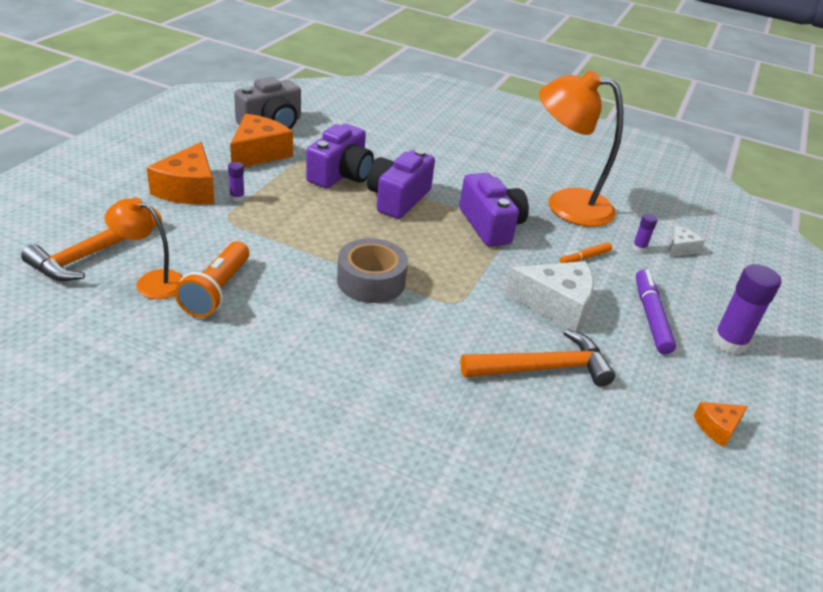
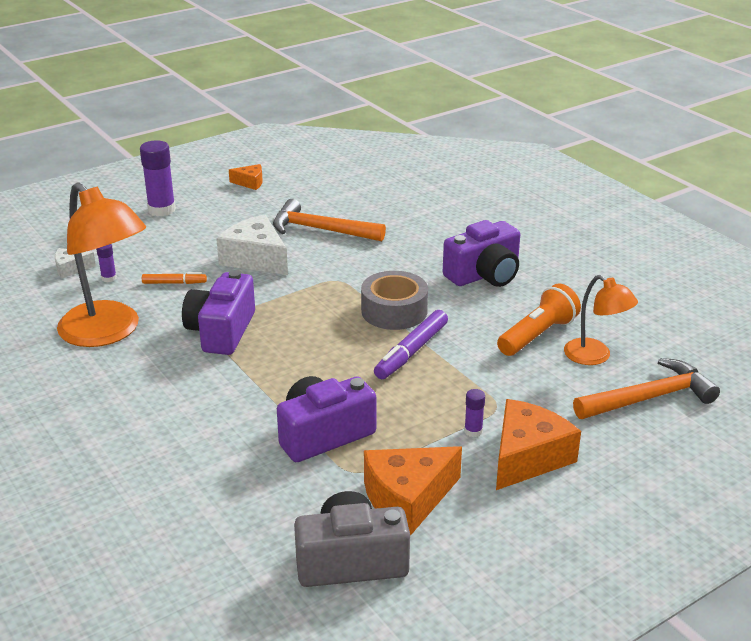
camera: 145 degrees left, 5 degrees down
purple camera [367,149,435,219] -> purple camera moved to [443,220,520,287]
purple marker [636,270,676,354] -> purple marker moved to [374,310,448,379]

